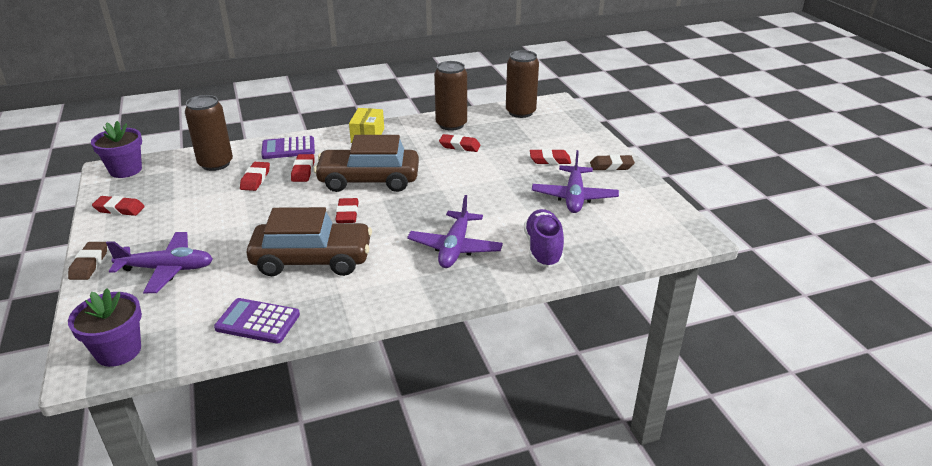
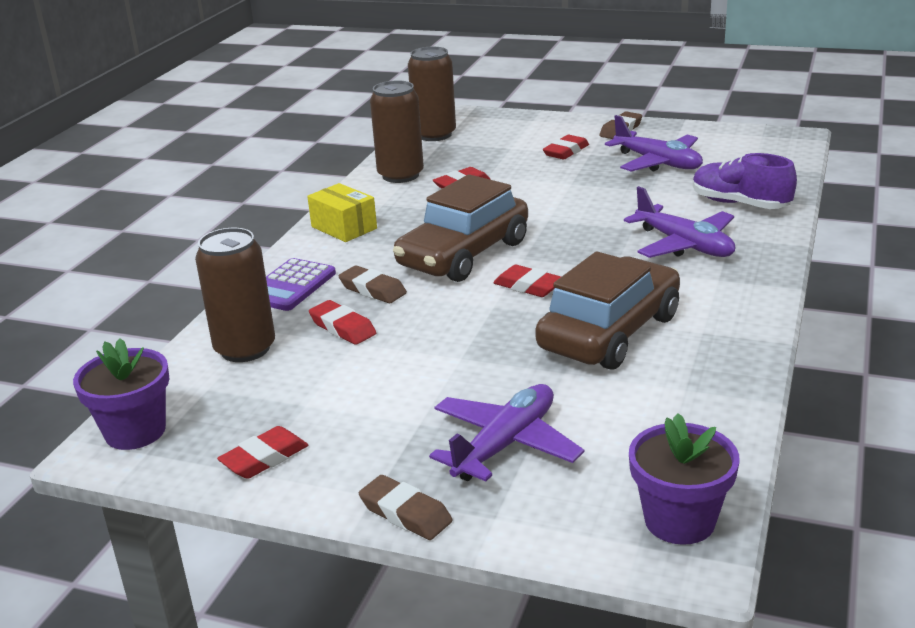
camera: 50 degrees left, 5 degrees down
purple calculator [214,298,300,344] -> none
red eraser [291,154,314,182] -> brown eraser [339,265,407,303]

